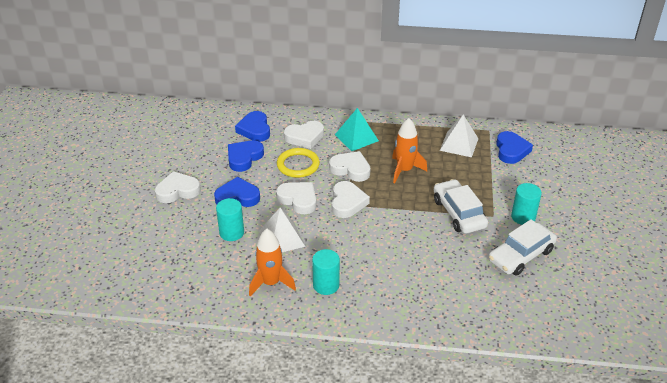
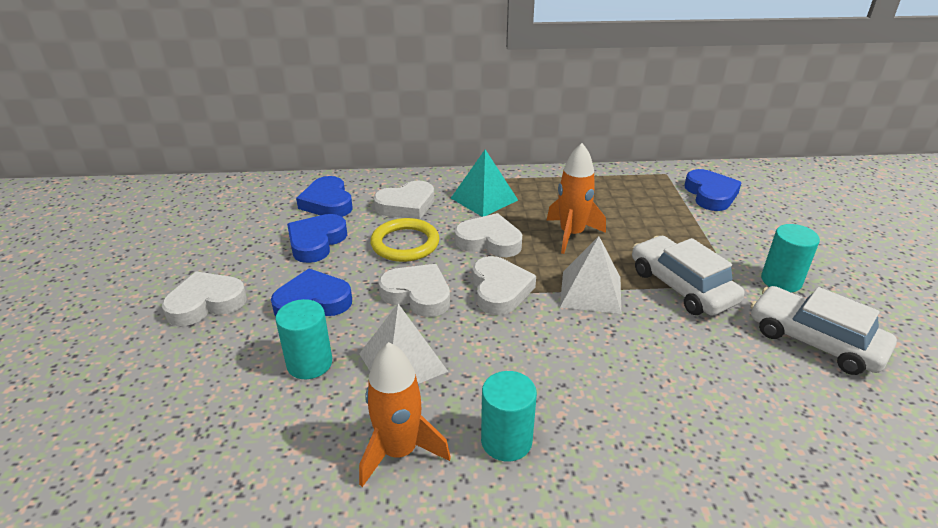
camera: 10 degrees left, 5 degrees down
white pyramid [440,115,478,157] -> white pyramid moved to [560,236,621,314]
white car [488,219,557,276] -> white car turned 90 degrees clockwise [751,286,897,375]

